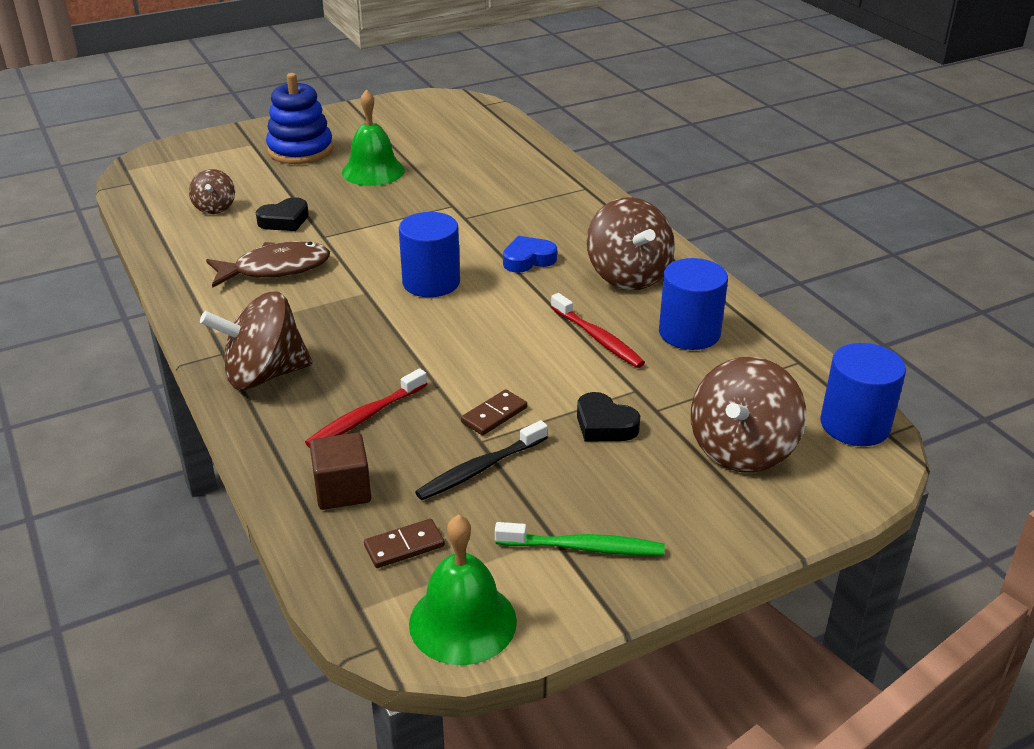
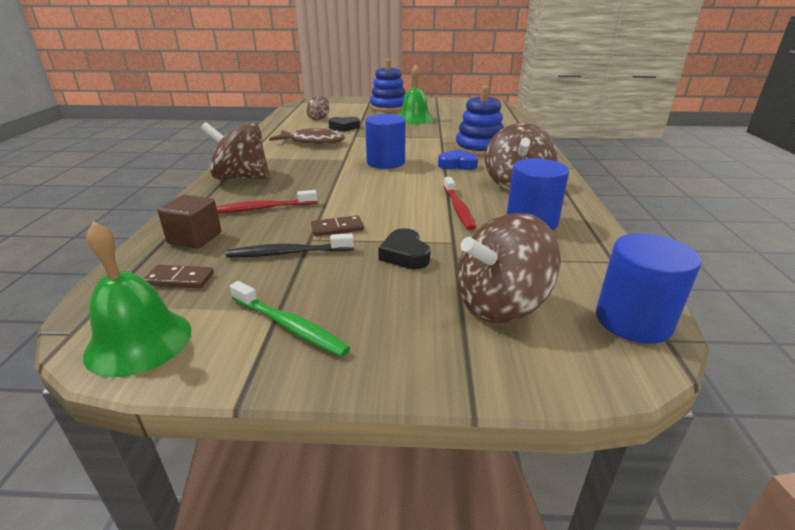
camera: 30 degrees right, 5 degrees down
none -> blue stacking toy [455,86,504,156]

